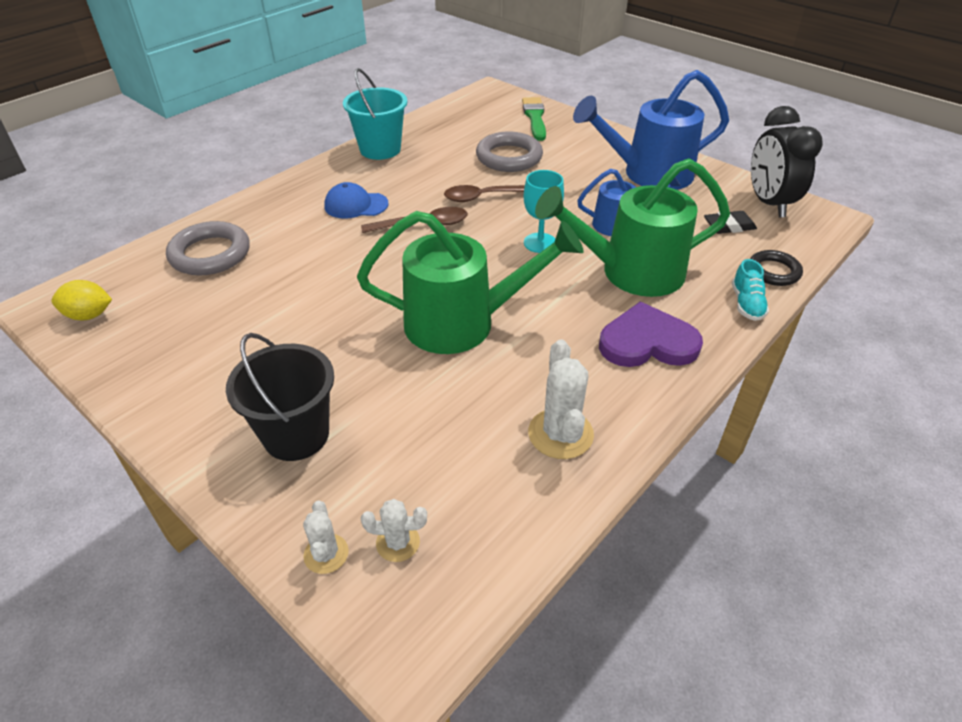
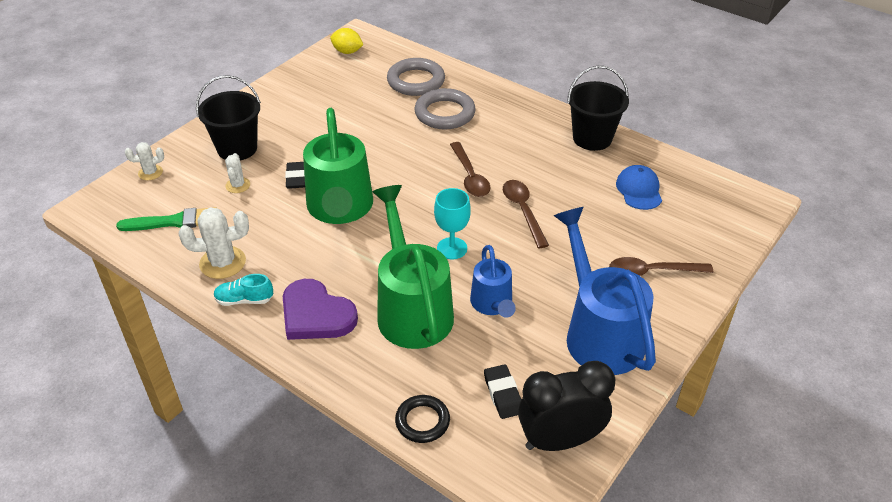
camera: 85 degrees right, 0 degrees up
yellow lemon [51,280,112,320] -> yellow lemon turned 60 degrees counterclockwise [330,28,363,54]
blue cap [324,182,389,219] -> blue cap moved to [616,165,662,210]
turquoise bucket [343,68,407,160] -> black bucket [567,66,629,151]
white cactus [361,499,427,562] -> white cactus moved to [225,153,250,193]
grey ring [476,132,543,172] -> grey ring moved to [414,88,476,129]
green brush [522,97,546,141] -> green brush moved to [116,207,216,231]
purple heart [599,302,703,367] -> purple heart turned 135 degrees clockwise [283,279,358,340]
turquoise shoe [732,259,769,321] -> turquoise shoe moved to [213,274,273,306]
none -> black eraser [285,162,305,189]
none -> brown spoon [609,257,713,276]

